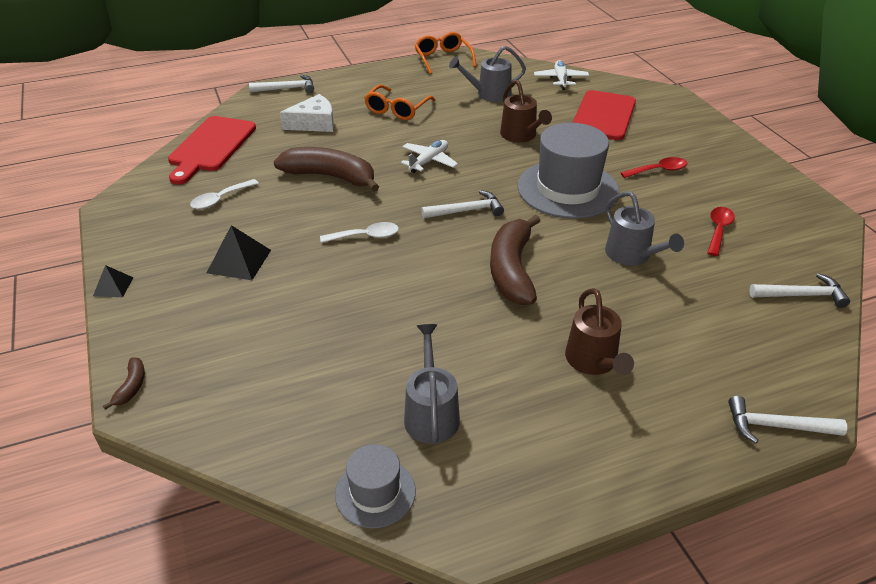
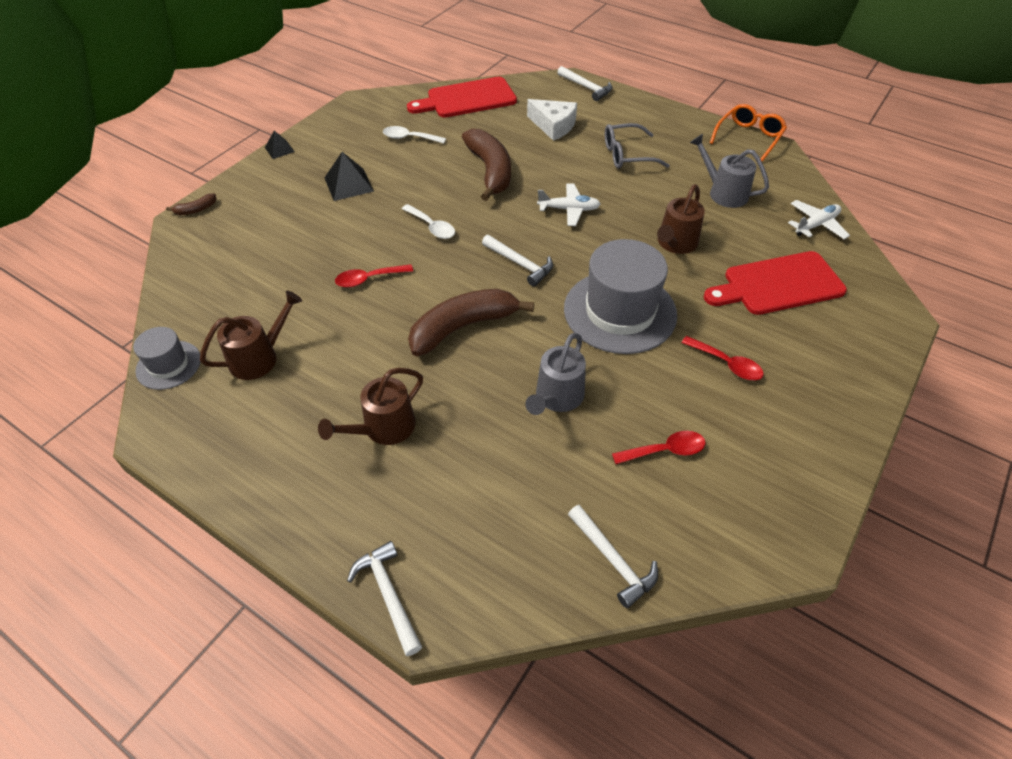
camera: 55 degrees right, 10 degrees up
orange glasses [364,85,435,120] -> grey glasses [605,123,670,169]
grey watering can [404,324,460,444] -> brown watering can [200,290,302,380]
none -> red spoon [335,264,413,287]

